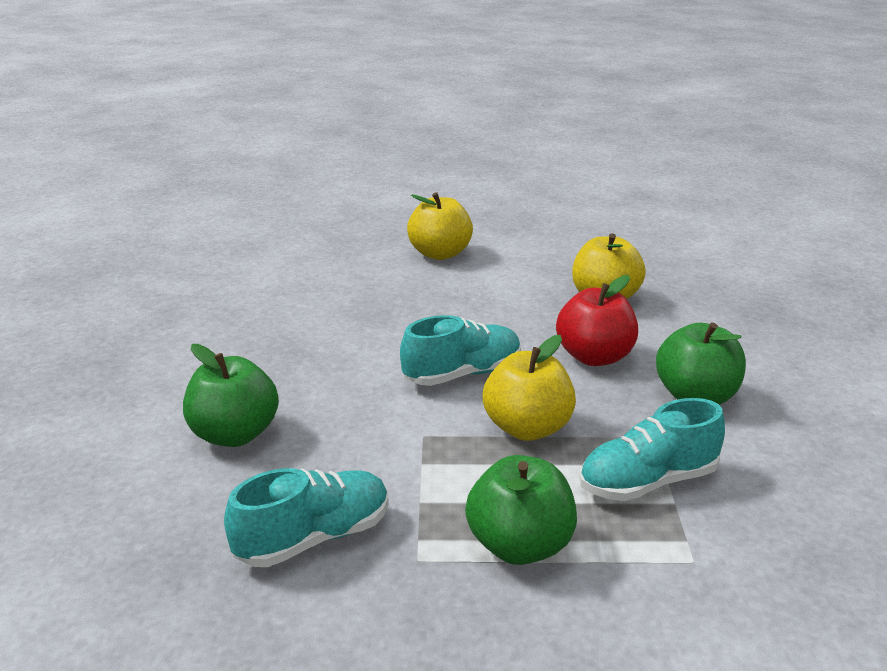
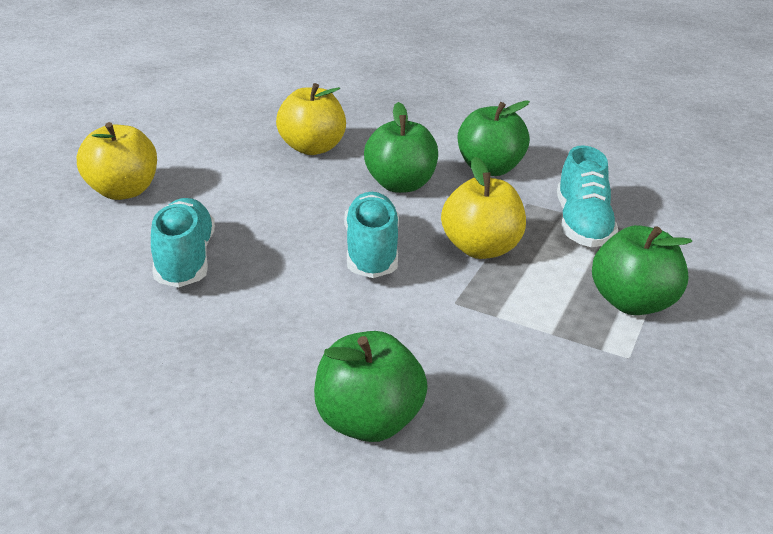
camera: 65 degrees left, 5 degrees up
turquoise shoe [224,468,389,567] -> turquoise shoe moved to [151,198,215,287]
red apple [556,275,638,366] -> green apple [364,102,438,193]

